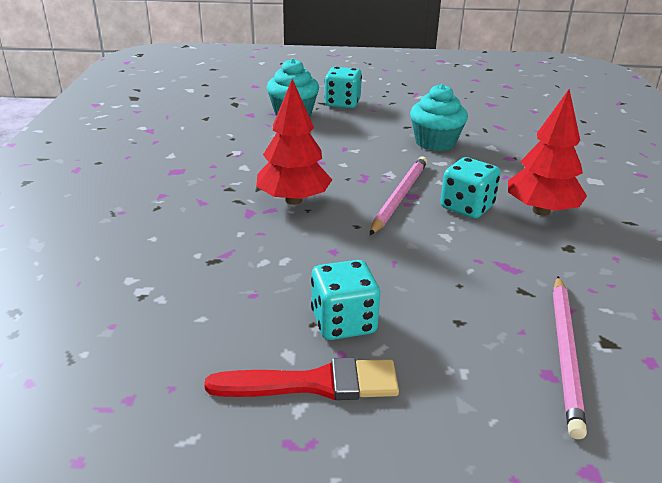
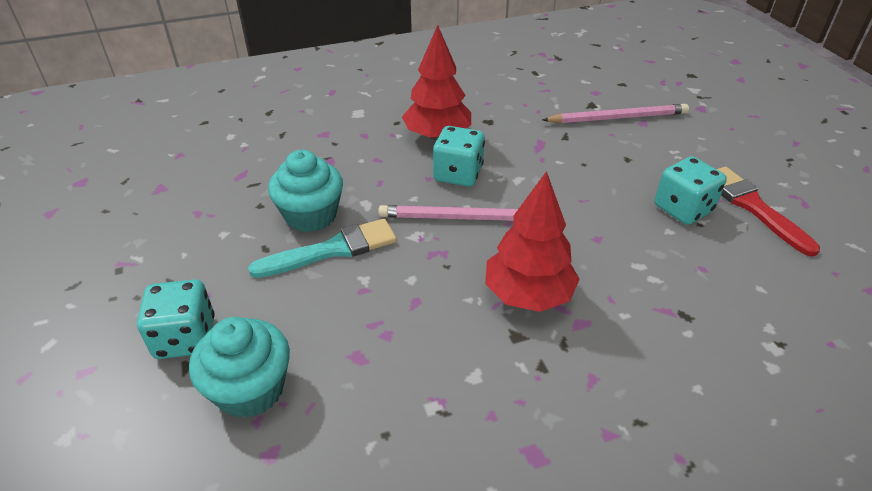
camera: 110 degrees left, 10 degrees up
none -> turquoise brush [248,218,397,278]

